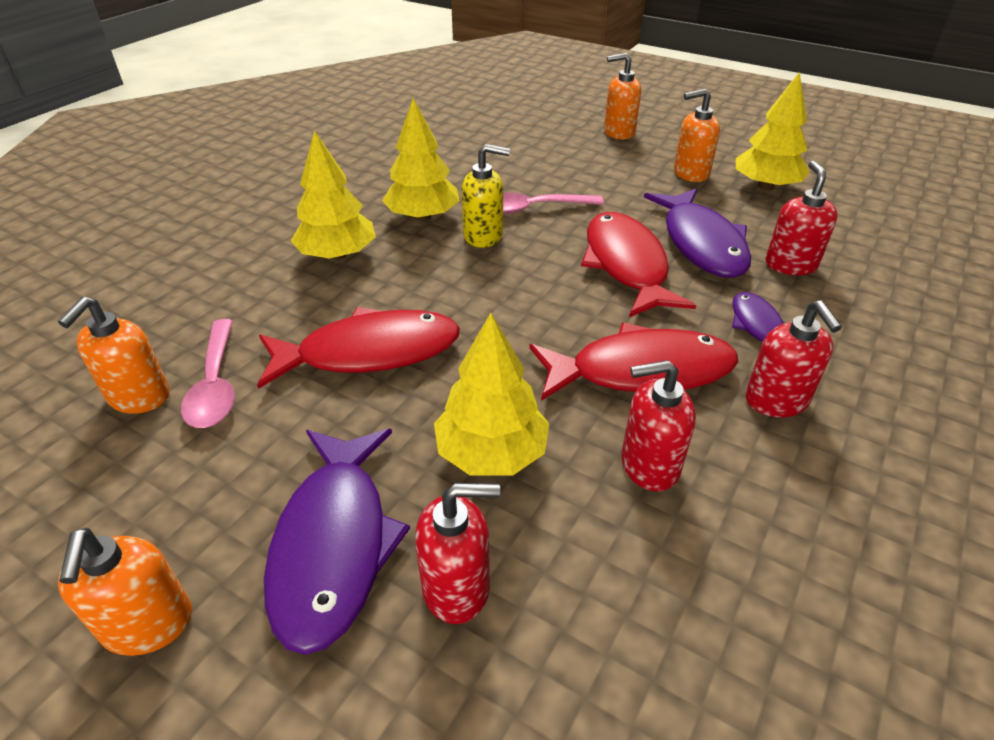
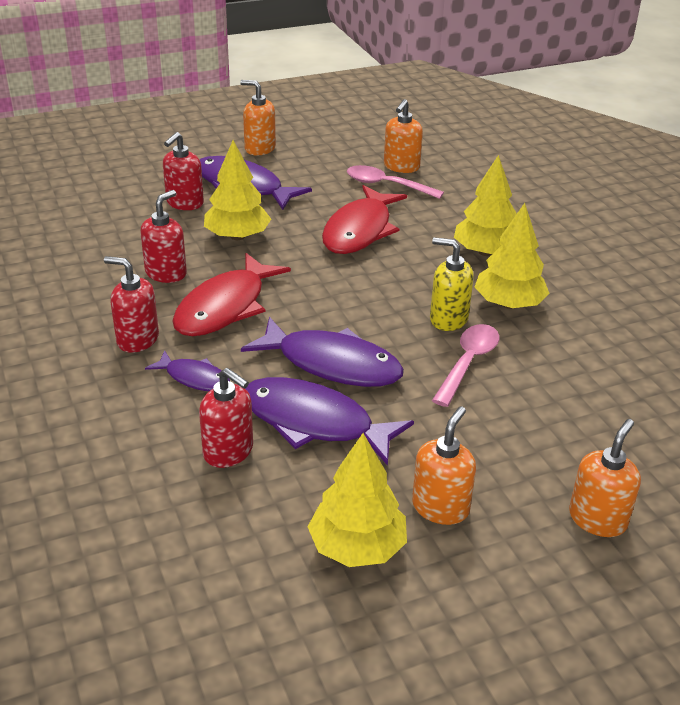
camera: 125 degrees right, 5 degrees down
orange soap dispenser [58,297,170,414] -> orange soap dispenser turned 120 degrees counterclockwise [384,99,423,173]
yellow soap dispenser [462,144,510,248] -> yellow soap dispenser turned 75 degrees clockwise [430,237,474,331]
red fish [581,212,696,317] -> purple fish [241,317,404,387]

